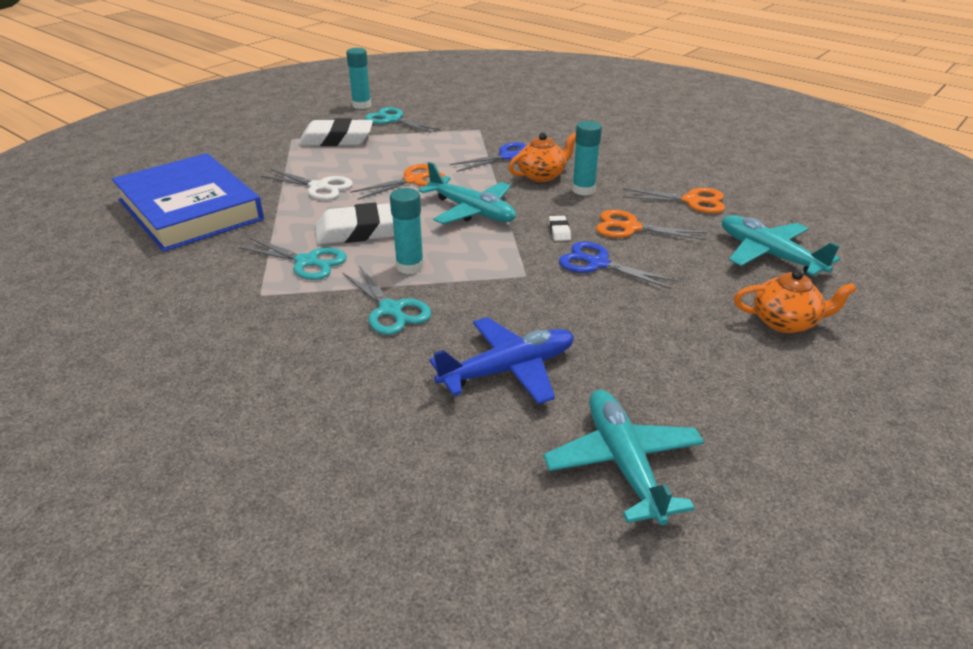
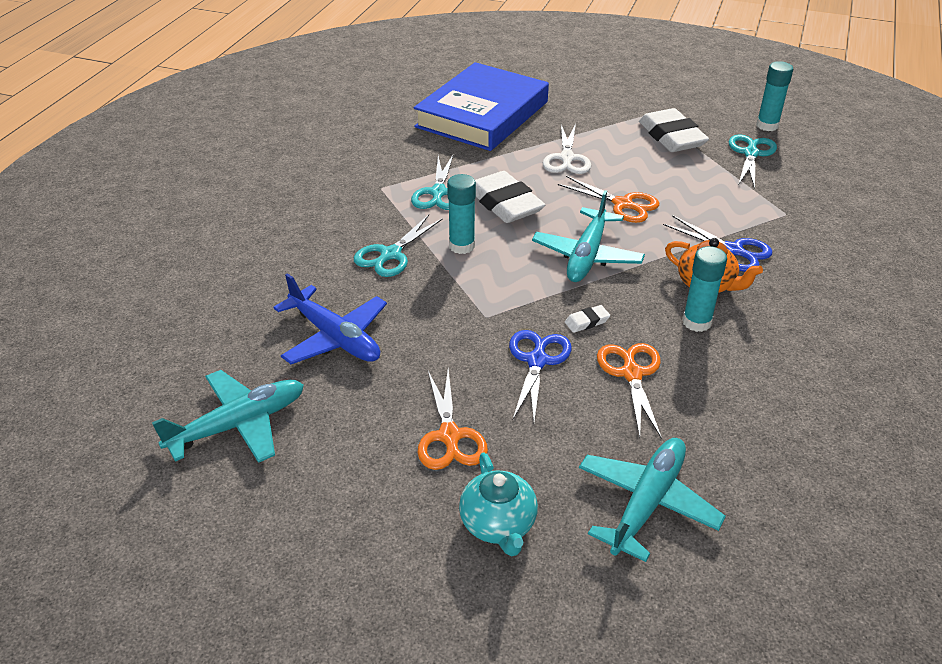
camera: 70 degrees right, 5 degrees up
orange scissors [622,188,725,213] -> orange scissors moved to [417,369,488,470]
orange teapot [734,269,857,333] -> turquoise teapot [459,453,538,556]

